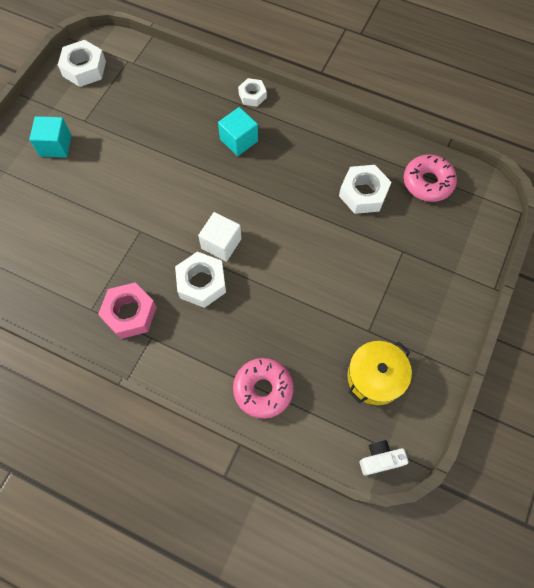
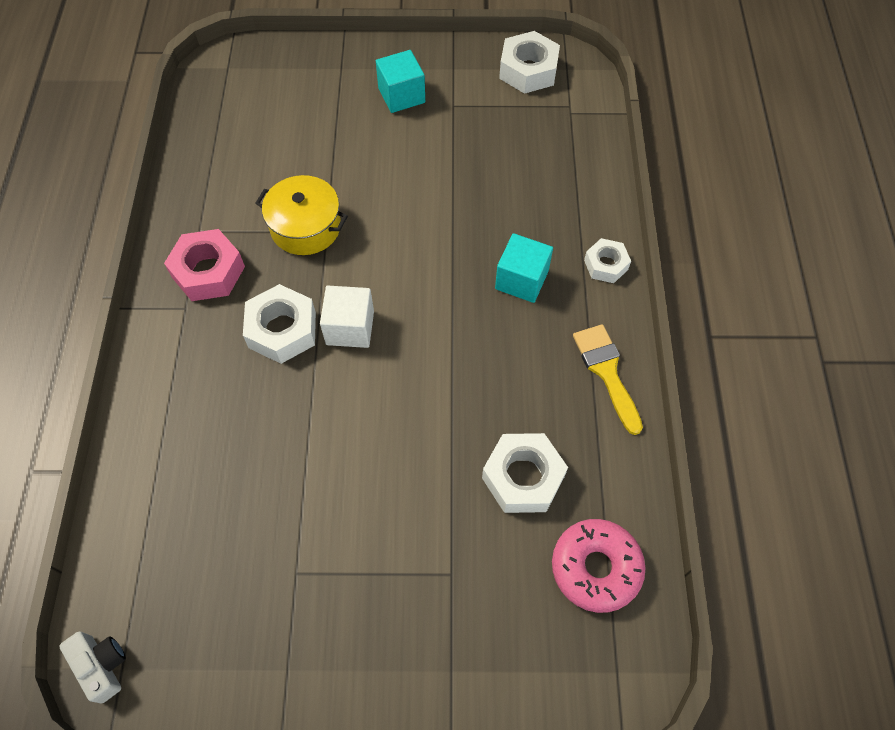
camera: 65 degrees right, 5 degrees down
pink donut [233,358,294,419] -> none
yellow pot [347,341,412,405] -> yellow pot moved to [255,175,348,255]
none -> yellow brush [573,324,643,435]

